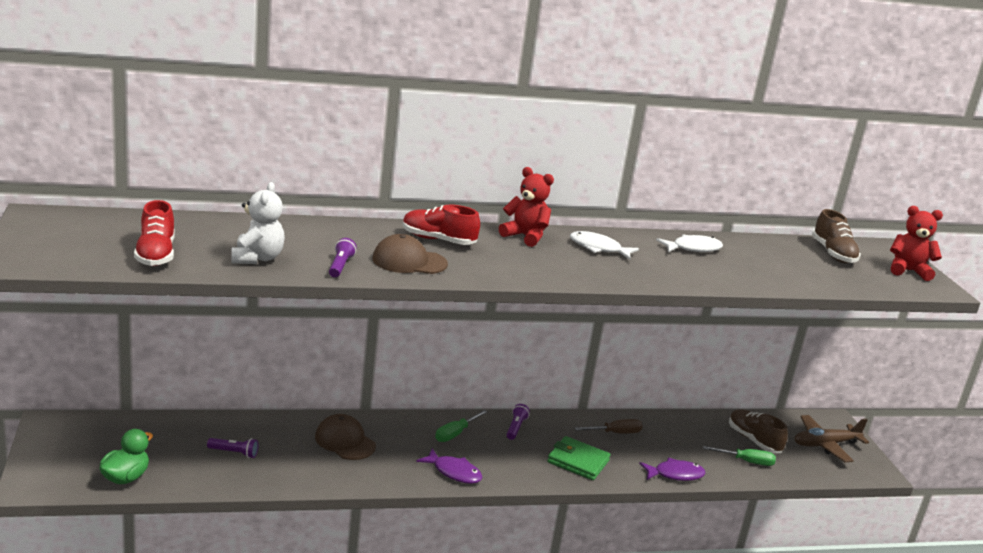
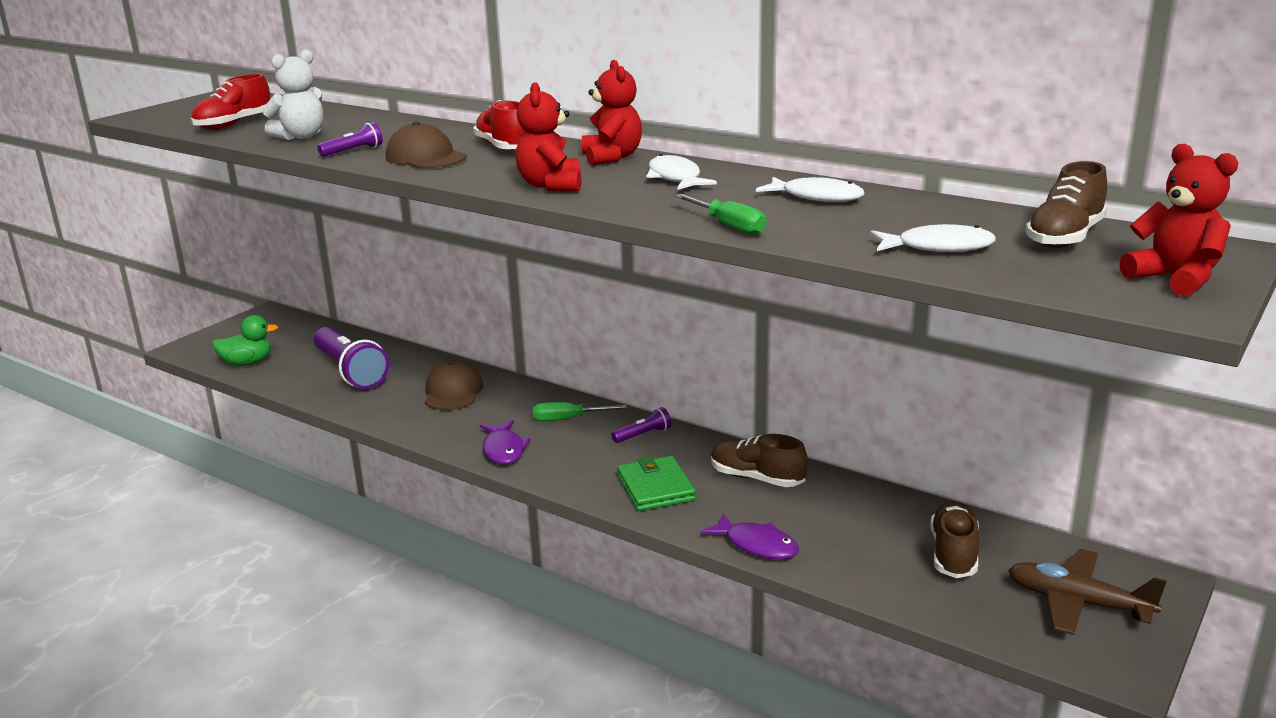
camera: 50 degrees right, 0 degrees up
purple flashlight [207,438,258,458] -> purple flashlight [314,327,389,389], size x2.24
brown screwdriver [574,419,643,433] -> brown shoe [711,434,808,487]
green screwdriver [703,446,776,466] -> green screwdriver moved to [675,194,766,235]
none -> red teddy bear [516,82,582,191]
none -> white fish [871,224,996,252]

